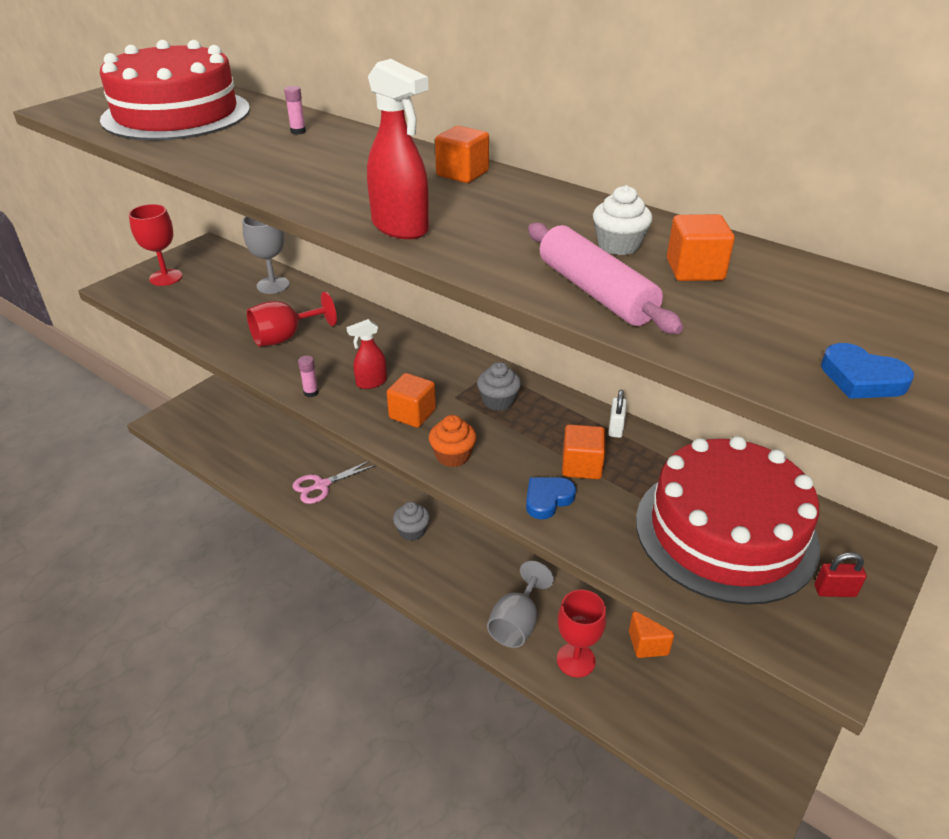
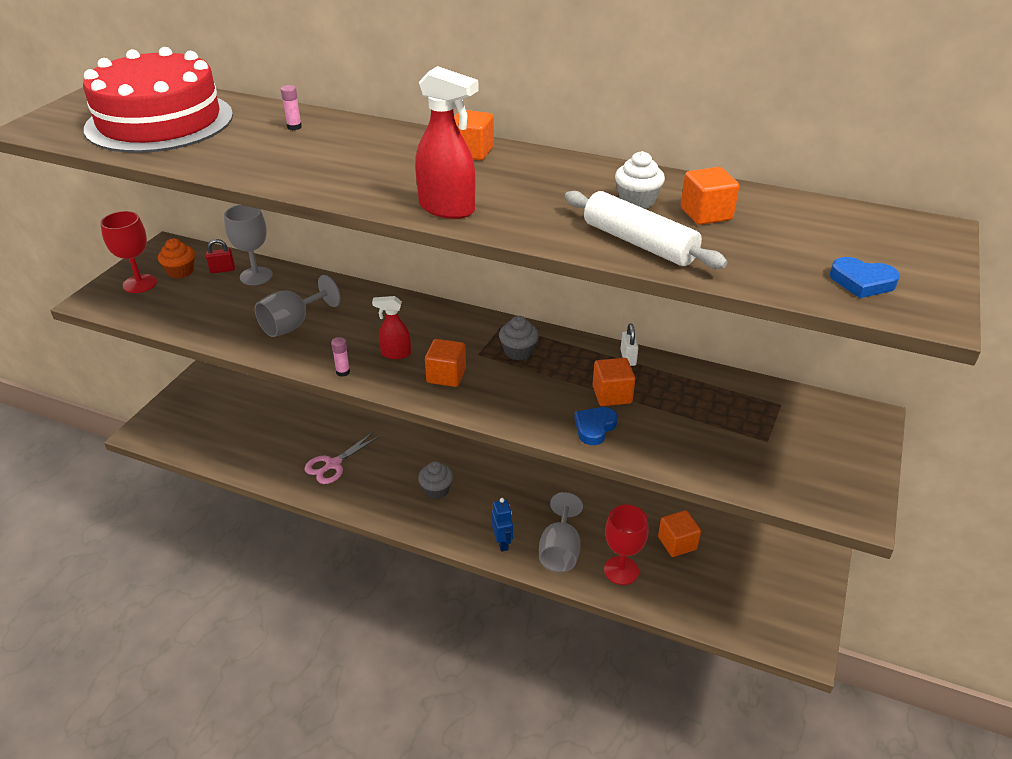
camera: 15 degrees left, 0 degrees up
red goblet [247,291,337,347] -> grey goblet [255,275,341,337]
red spray bottle [346,319,387,389] -> red spray bottle turned 45 degrees clockwise [372,296,411,359]
orange cupcake [429,415,477,467] -> orange cupcake moved to [158,238,195,279]
pink rolling pin [528,223,683,334] -> white rolling pin [564,191,727,269]
red cake [636,436,820,605] -> none
red padlock [815,552,867,597] -> red padlock moved to [206,239,235,273]
none -> blue robot [491,498,513,552]

